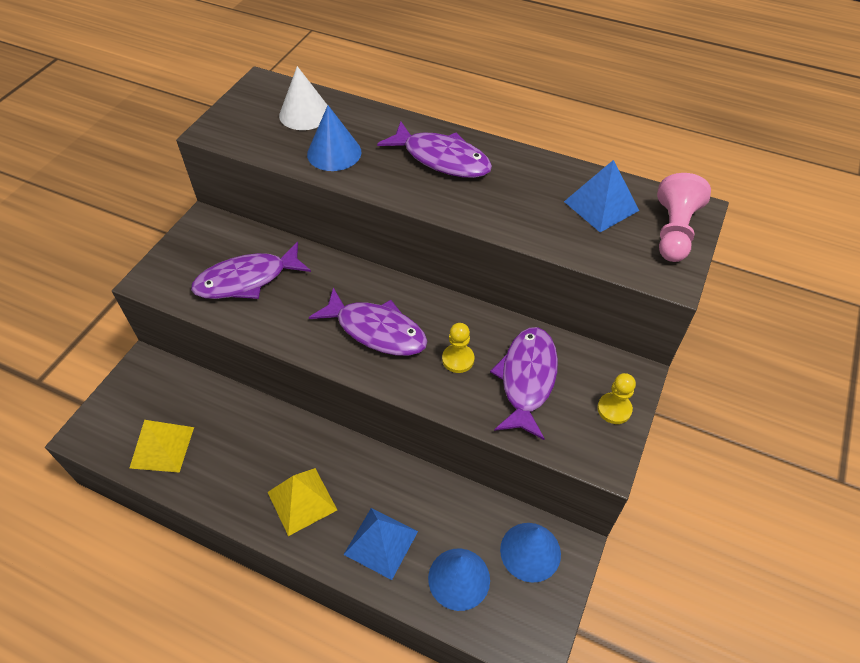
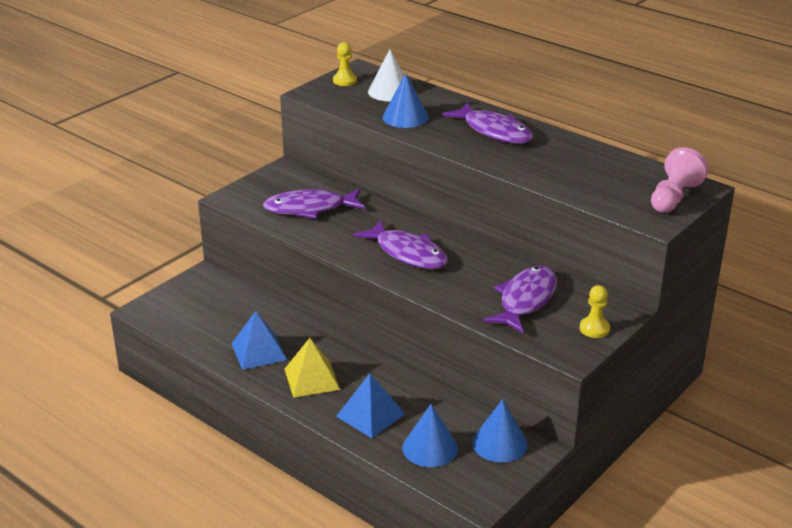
camera: 15 degrees right, 20 degrees down
yellow pyramid [130,420,194,473] -> none
yellow pawn [442,323,474,373] -> yellow pawn moved to [333,42,357,86]
blue pyramid [564,160,639,232] -> blue pyramid moved to [231,311,287,370]

